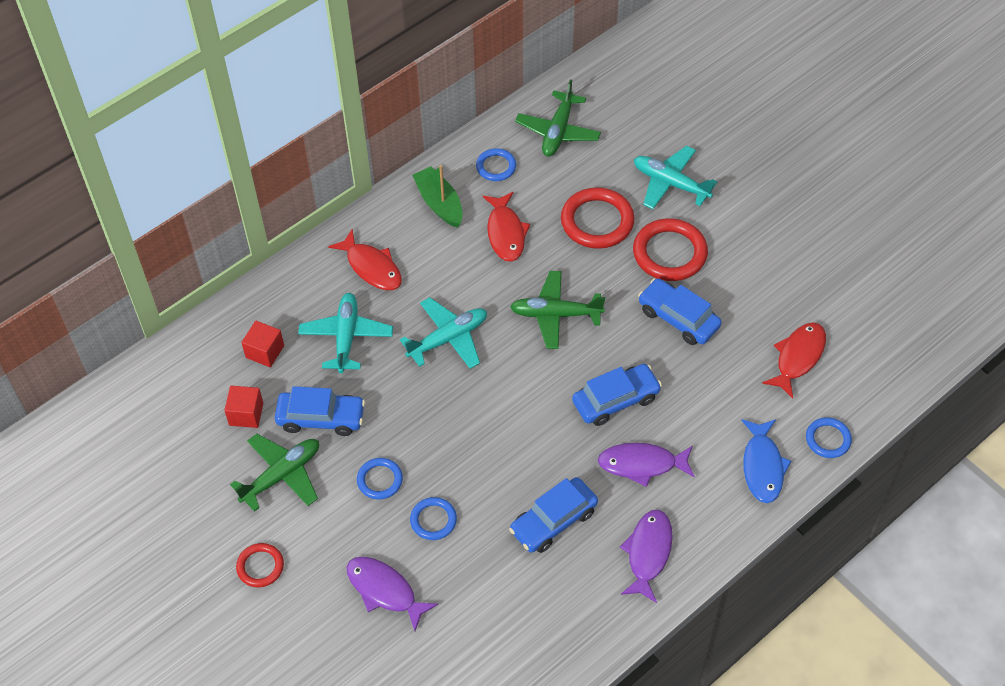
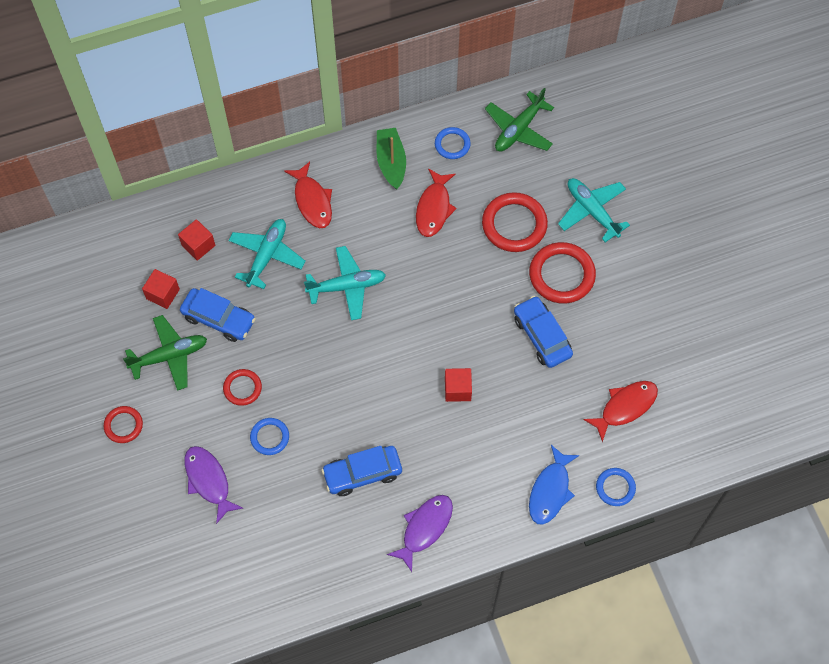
camera: 20 degrees right, 10 degrees up
blue ring [357,458,403,499] -> red ring [223,369,262,406]
green plane [510,271,605,349] -> none
blue car [572,364,662,426] -> red cube [445,368,472,402]
purple fish [598,443,695,487] -> none

